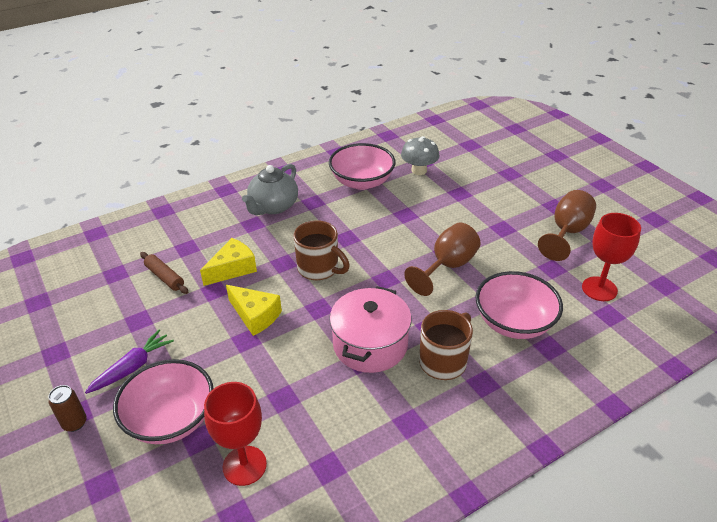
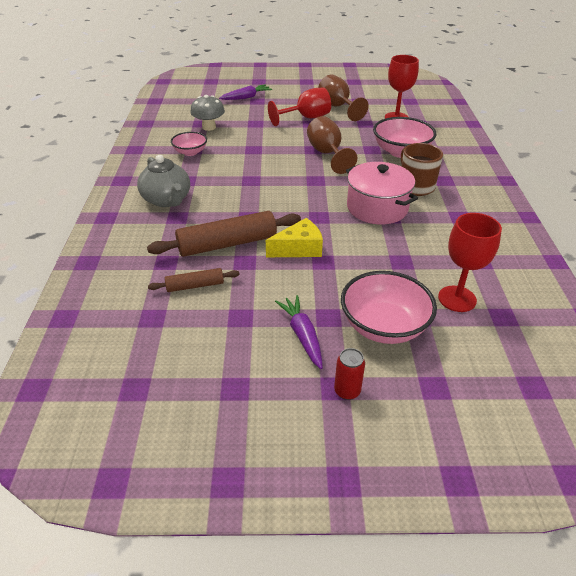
camera: 60 degrees left, 0 degrees up
brown can [48,385,87,432] -> red can [334,348,365,400]
yellow cheese [200,238,257,286] -> brown rolling pin [147,211,301,257]
brown mug [293,220,350,280] -> none
pink bowl [329,143,395,190] -> pink bowl [171,132,207,156], size x0.58
none -> purple carrot [219,84,272,100]
none -> red goblet [268,87,331,126]

